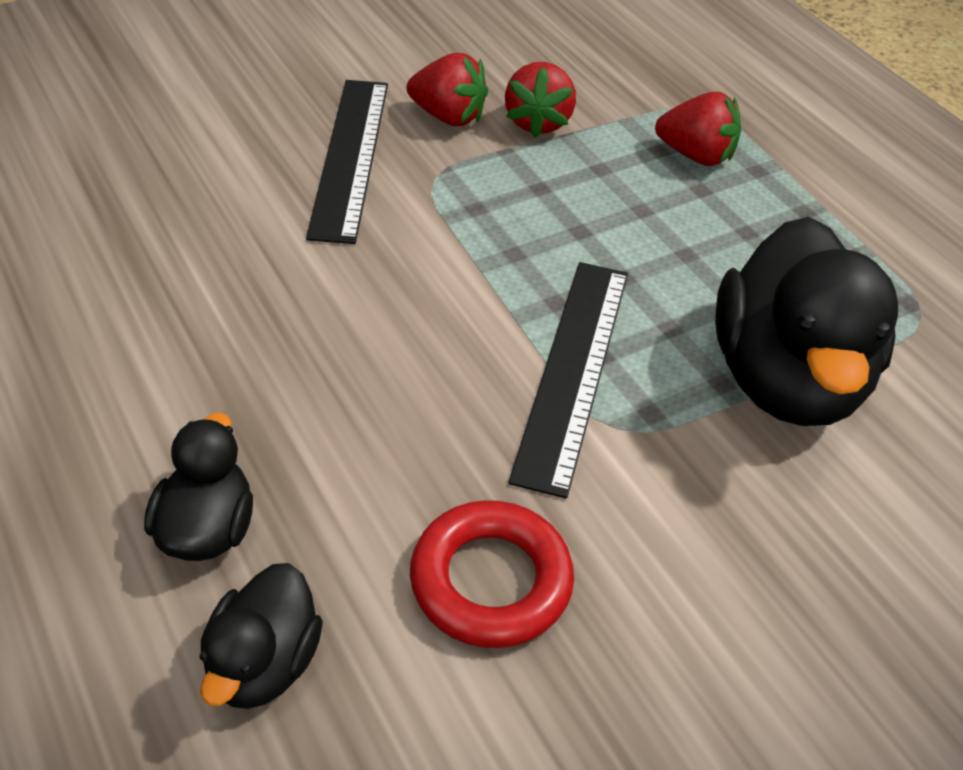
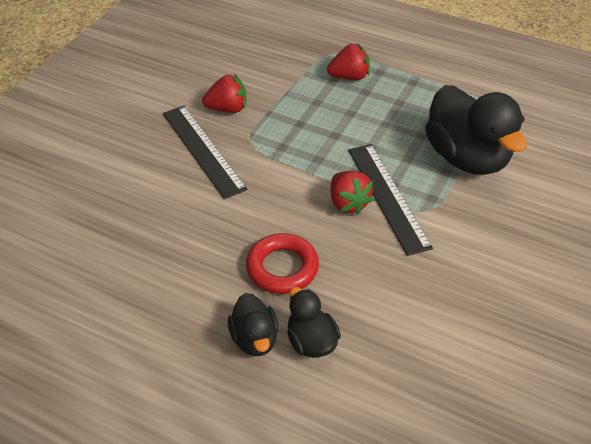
camera: 30 degrees left, 0 degrees up
black duck [200,563,323,709] -> black duck moved to [228,293,279,356]
red ring [410,500,574,648] -> red ring moved to [246,233,319,294]
red strawberry [505,62,576,138] -> red strawberry moved to [331,171,374,215]

